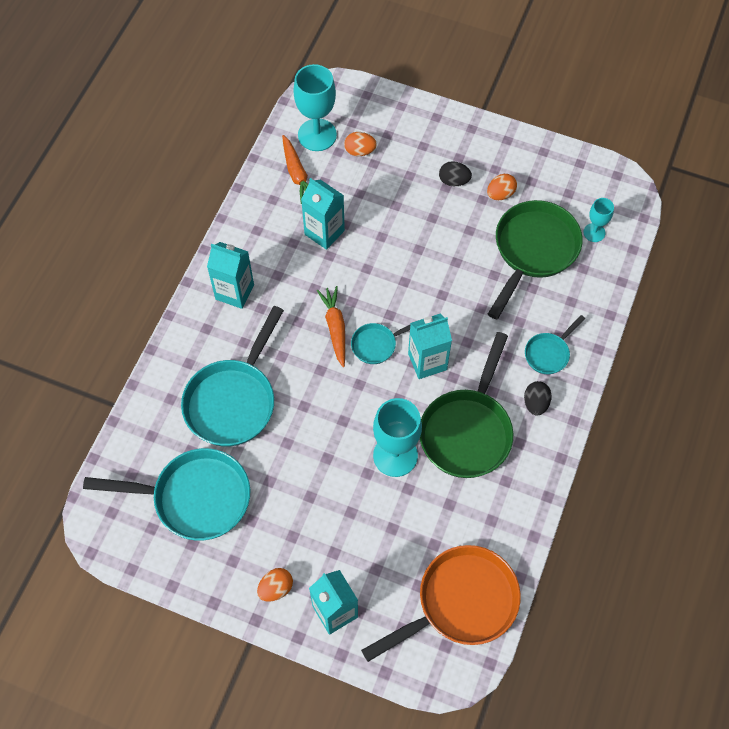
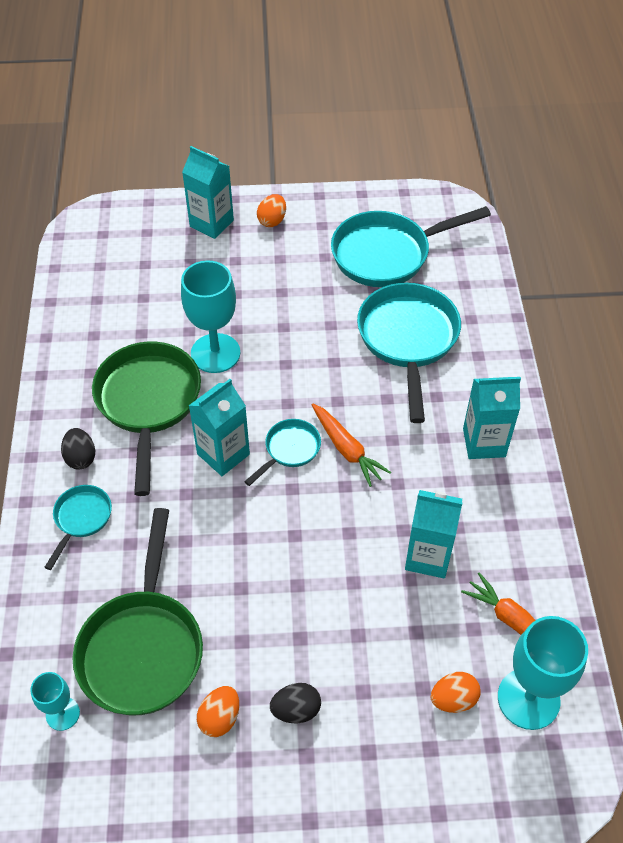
camera: 155 degrees right, 10 degrees down
orange pan [361,545,521,662] -> none

